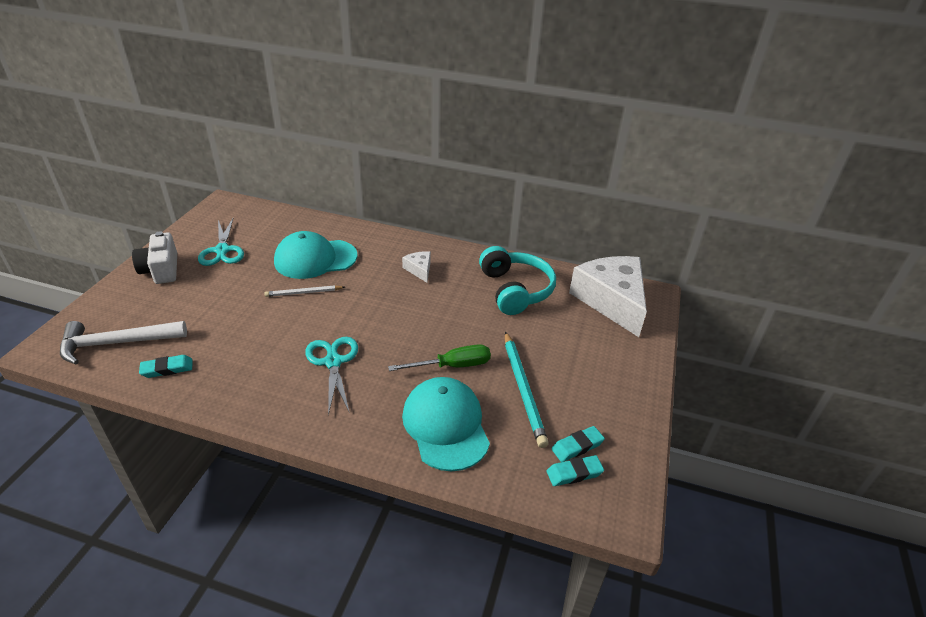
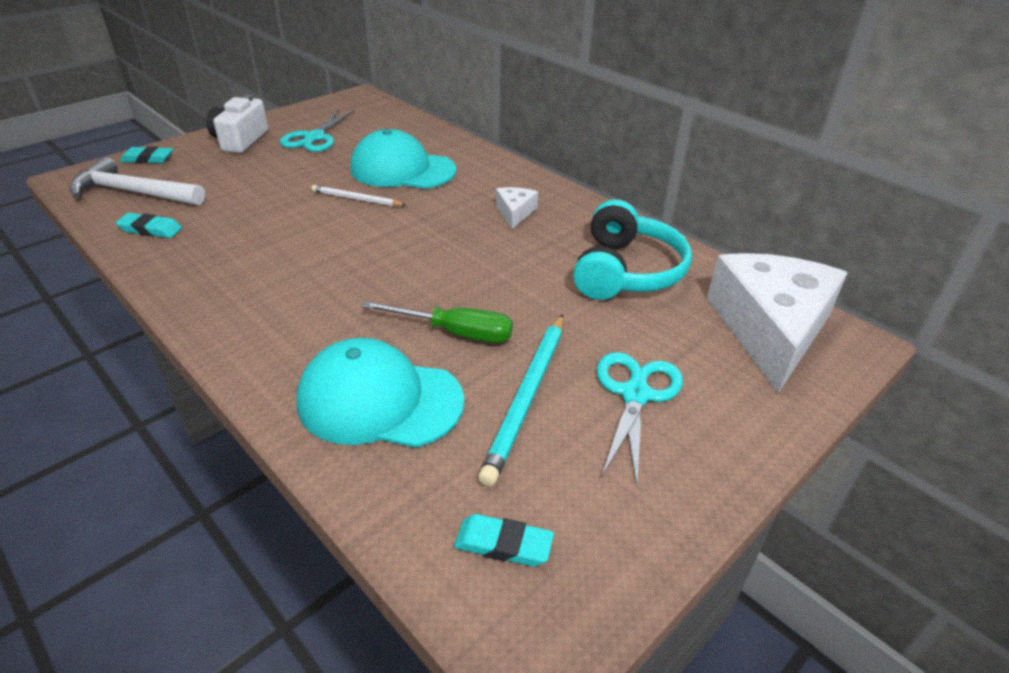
camera: 30 degrees right, 0 degrees up
turquoise scissors [305,337,358,415] -> turquoise scissors moved to [597,352,683,486]
turquoise cap [402,377,490,471] -> turquoise cap turned 90 degrees counterclockwise [296,338,464,448]
turquoise eraser [551,426,605,462] -> turquoise eraser moved to [120,146,173,163]

